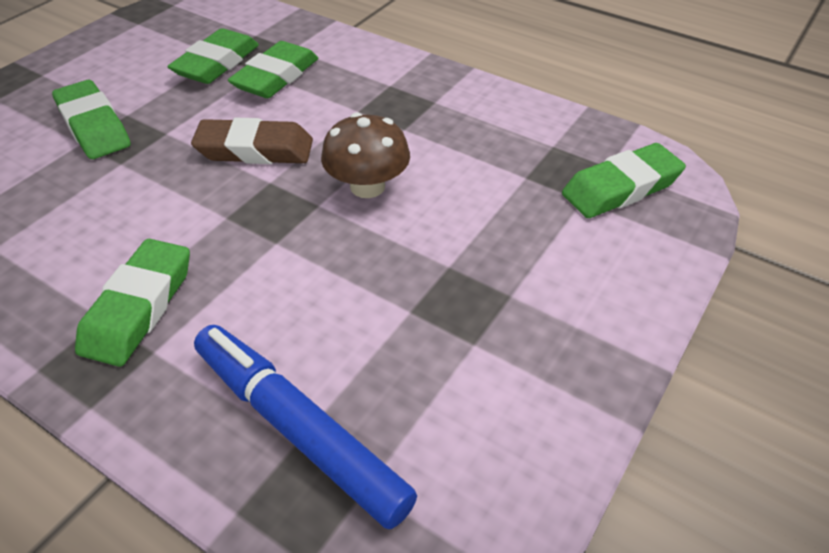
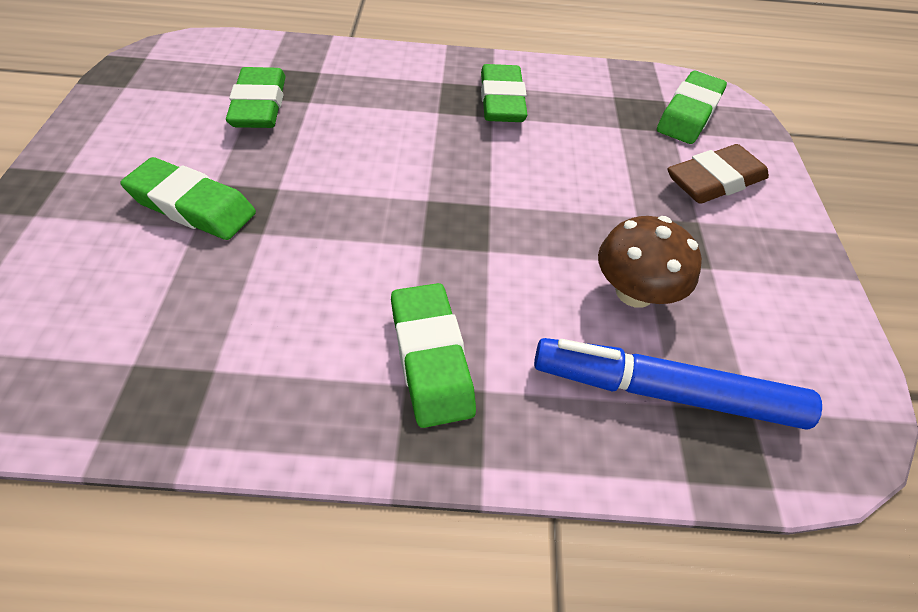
camera: 35 degrees left, 5 degrees up
brown eraser [191,118,313,164] -> brown eraser moved to [667,144,769,204]
green eraser [228,41,318,98] -> green eraser moved to [481,64,528,122]
brown mushroom [321,112,410,198] -> brown mushroom moved to [598,216,702,308]

